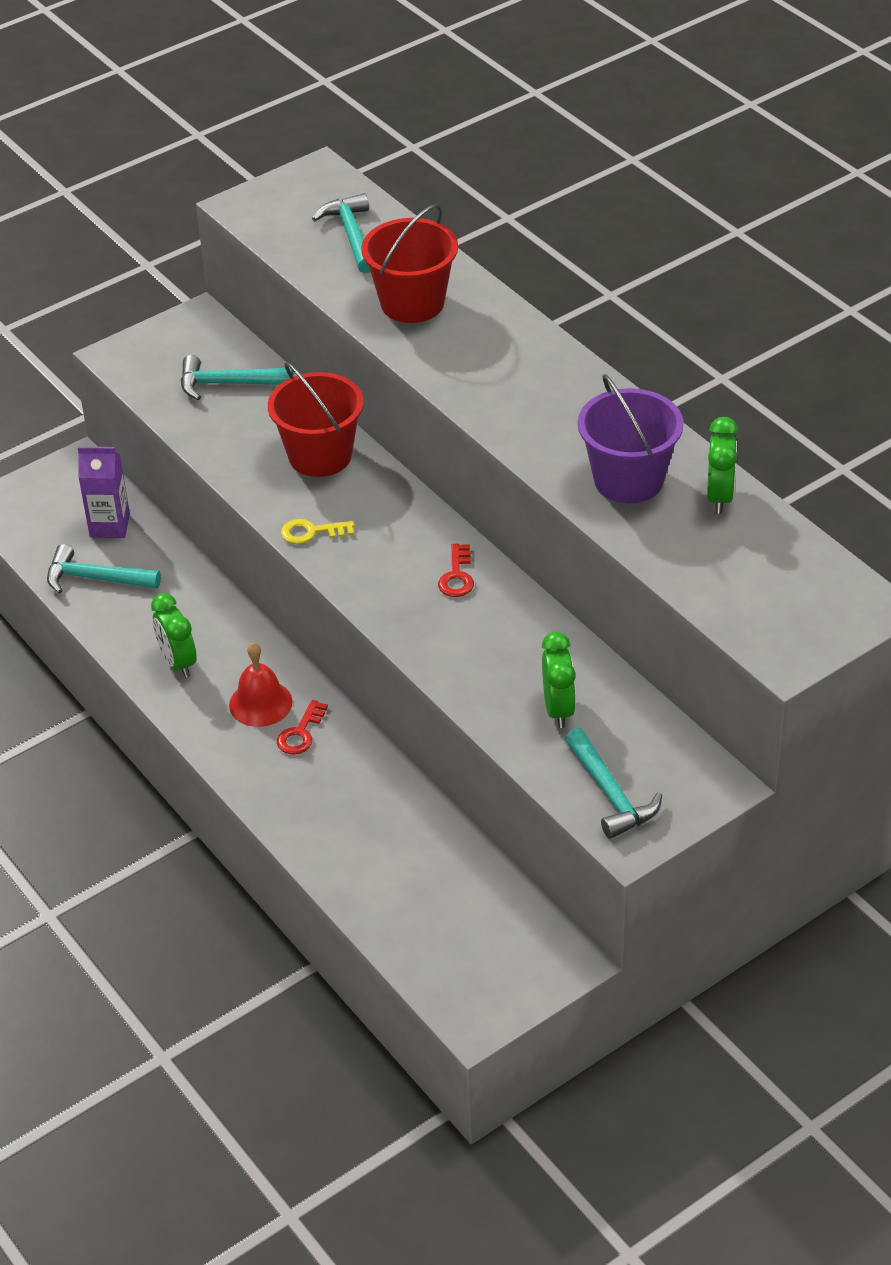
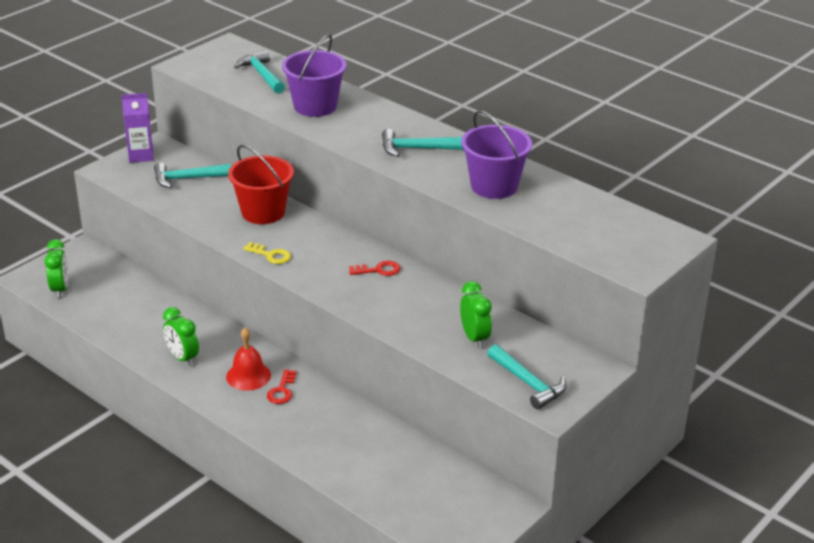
camera: 15 degrees left, 10 degrees down
turquoise hammer [47,544,161,594] -> turquoise hammer moved to [382,129,464,157]
purple carton [78,447,130,538] -> purple carton moved to [122,93,154,163]
yellow key [281,519,354,544] -> yellow key turned 135 degrees counterclockwise [243,242,291,264]
red bucket [361,204,458,323] -> purple bucket [282,34,347,117]
red key [438,544,474,597] -> red key turned 90 degrees counterclockwise [349,261,400,276]
green clock [707,417,738,514] -> green clock moved to [44,239,68,298]

